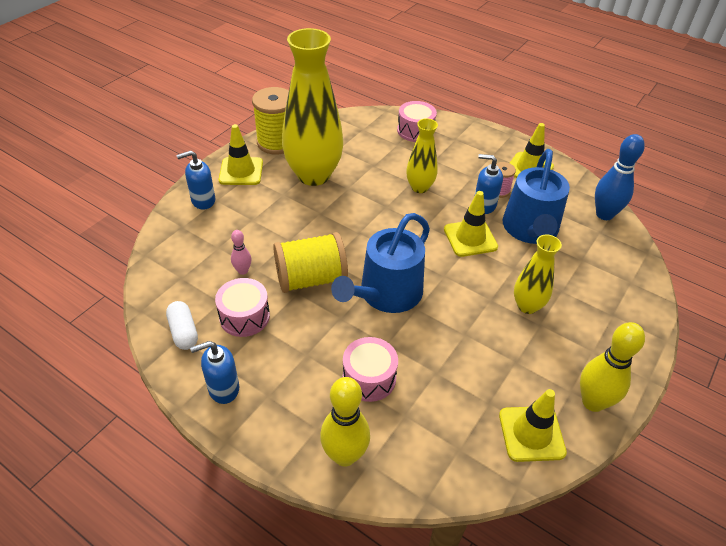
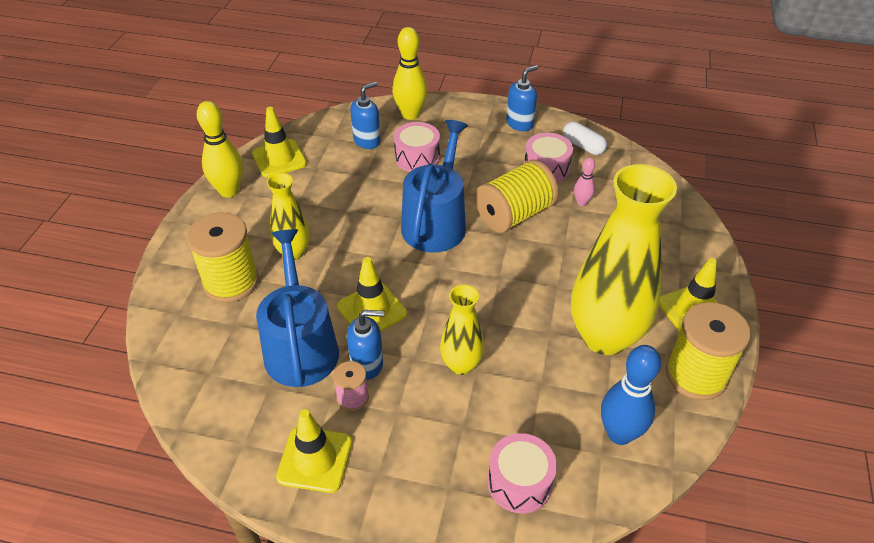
camera: 160 degrees right, 0 degrees up
blue soap dispenser [177,151,215,210] -> blue soap dispenser moved to [350,82,381,149]
blue bowling pin [595,134,645,220] -> blue bowling pin moved to [601,345,661,445]
none -> yellow spool [186,212,259,303]

